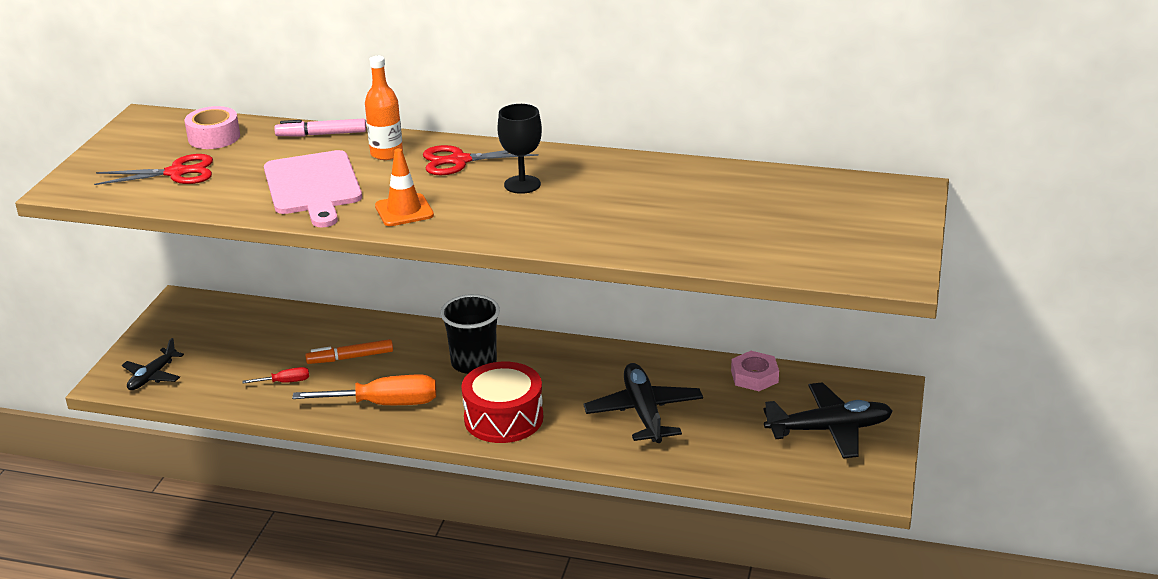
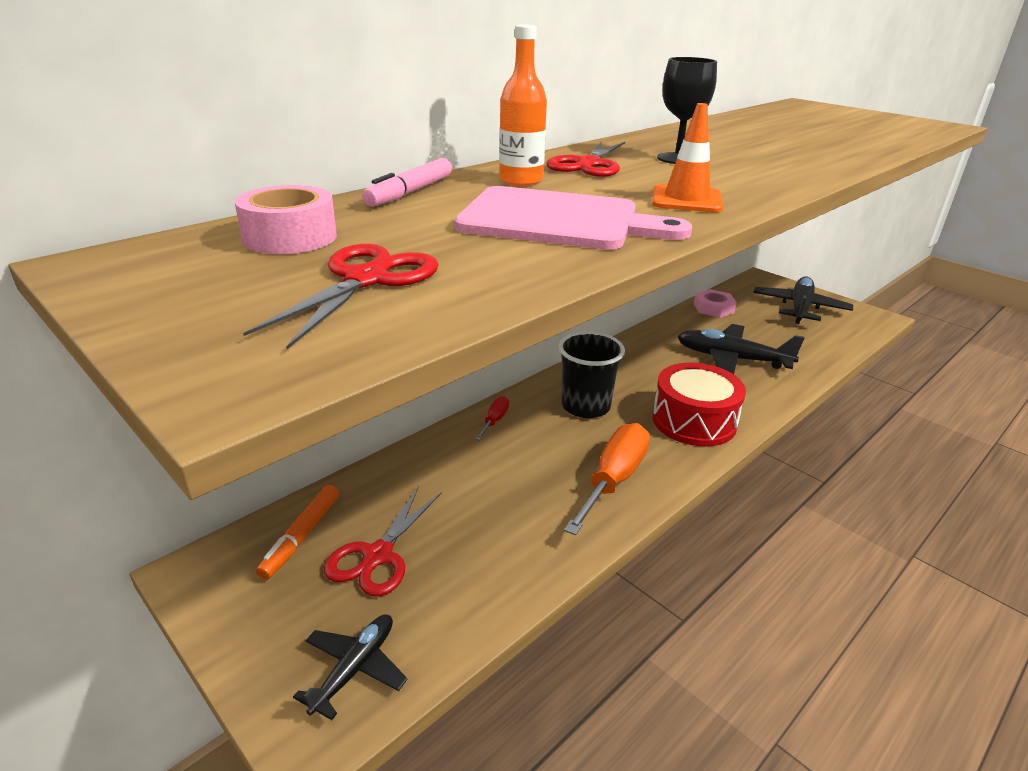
camera: 60 degrees left, 0 degrees up
black plane [122,338,184,390] -> black plane turned 120 degrees counterclockwise [293,615,408,720]
red screwdriver [242,367,309,384] -> red screwdriver moved to [475,396,509,440]
orange marker [305,339,393,364] -> orange marker moved to [256,485,339,580]
none -> red scissors [324,486,442,596]

